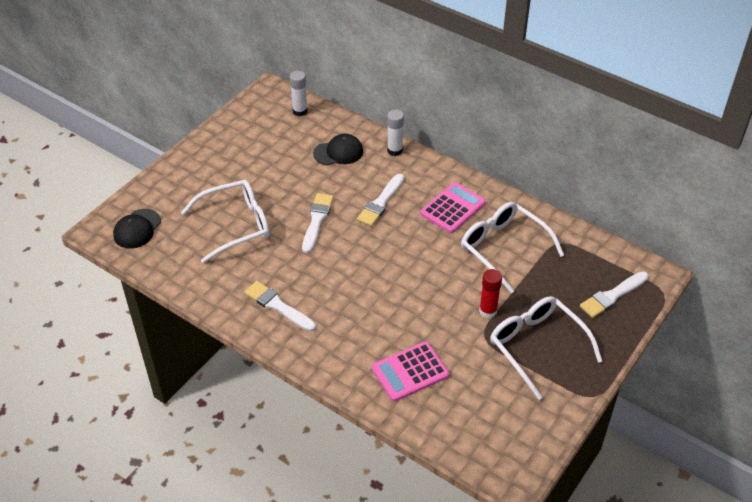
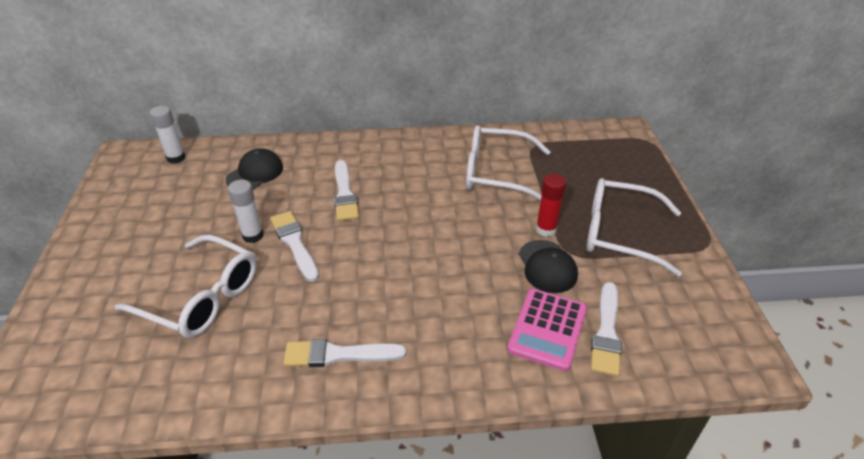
camera: 40 degrees left, 5 degrees down
black cap [113,209,161,249] -> black cap moved to [519,240,578,293]
white glasses [181,179,270,263] -> white glasses turned 90 degrees clockwise [114,235,257,338]
white glue stick [387,110,404,156] -> white glue stick moved to [228,179,264,243]
pink calculator [420,182,486,233] -> none
white brush [580,271,649,318] -> white brush moved to [591,282,622,377]

